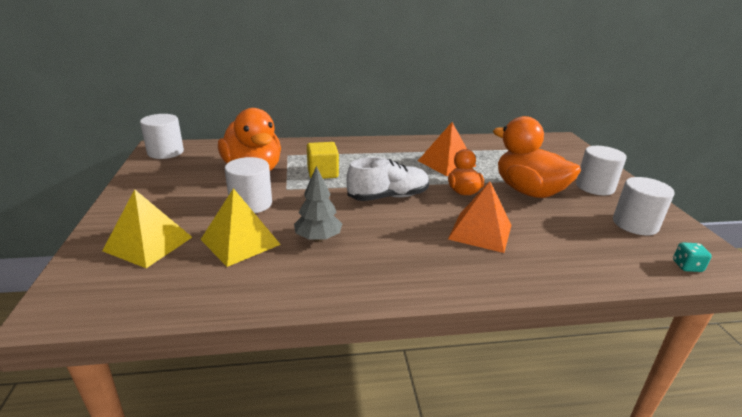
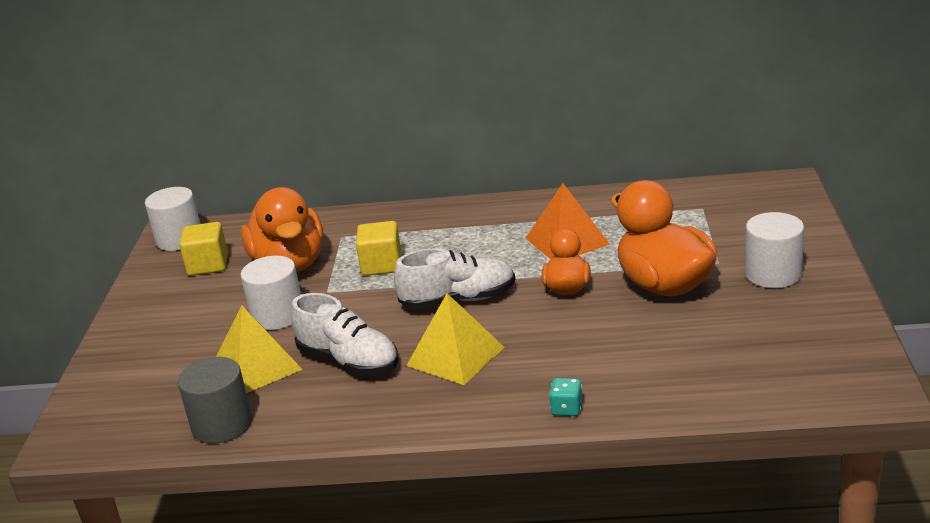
camera: 15 degrees right, 0 degrees up
yellow pyramid [102,189,192,268] -> yellow pyramid moved to [406,294,504,385]
grey tree [294,166,342,242] -> white shoe [291,293,398,375]
orange pyramid [448,182,512,253] -> none
white cylinder [613,177,675,235] -> none
turquoise dice [673,242,712,272] -> turquoise dice moved to [549,378,583,416]
none -> grey cylinder [178,357,252,443]
none -> yellow cube [179,222,228,276]

